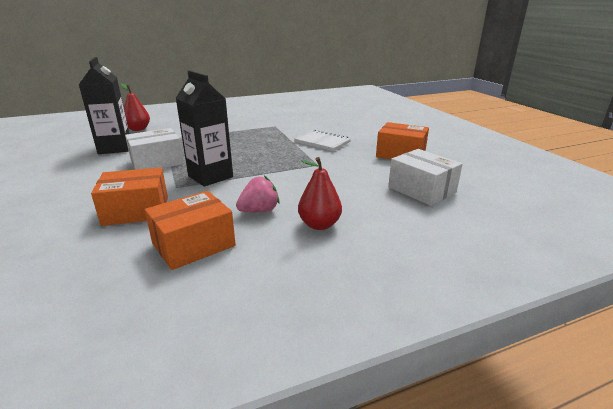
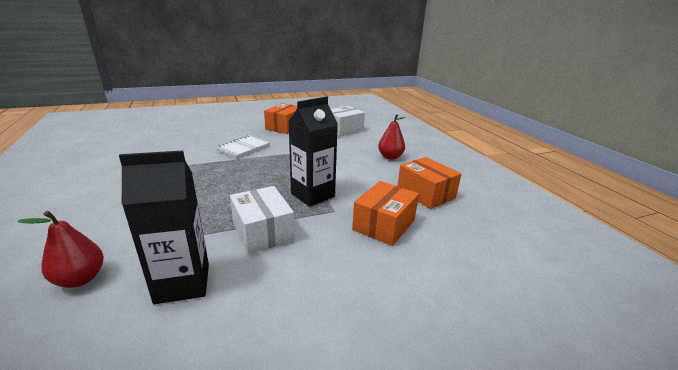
camera: 90 degrees left, 0 degrees up
orange box [91,167,168,226] -> orange box turned 45 degrees clockwise [352,181,419,246]
pink strawberry [236,176,280,212] -> none

